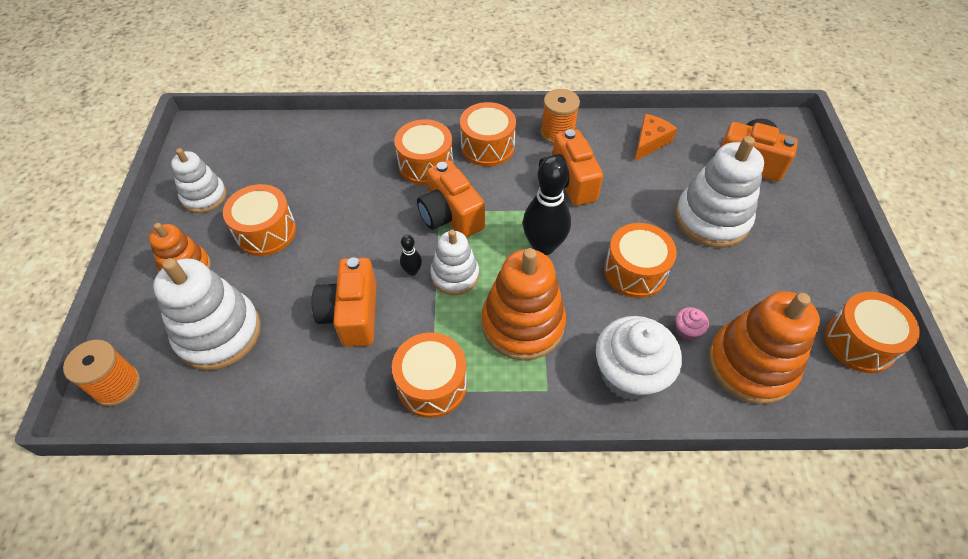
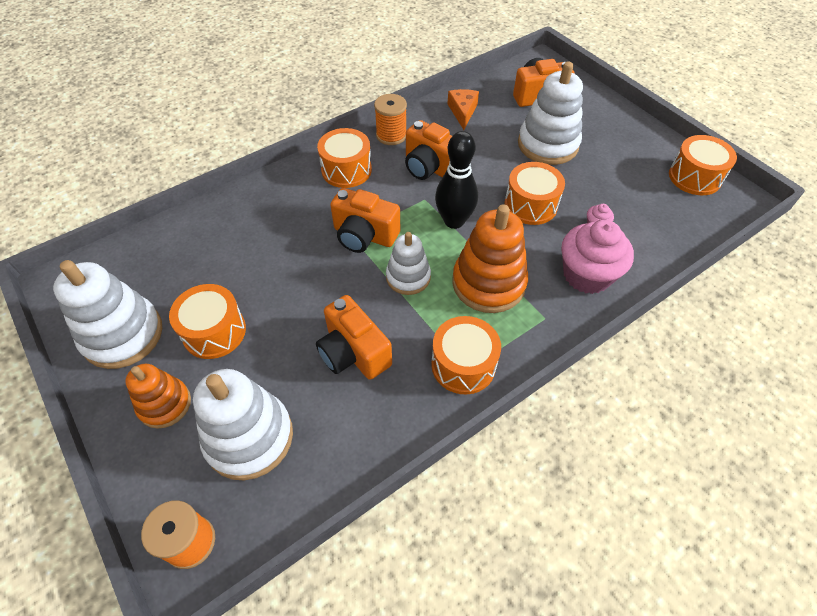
camera: 35 degrees left, 0 degrees up
white stacking toy [171,148,226,213] -> white stacking toy [53,260,162,369], size x1.63
orange drum [394,119,453,185] -> none
black bowling pin [400,235,422,276] -> none
white cupcake [596,316,682,400] -> pink cupcake [561,220,634,294]
orange stacking toy [708,291,820,404] -> none

